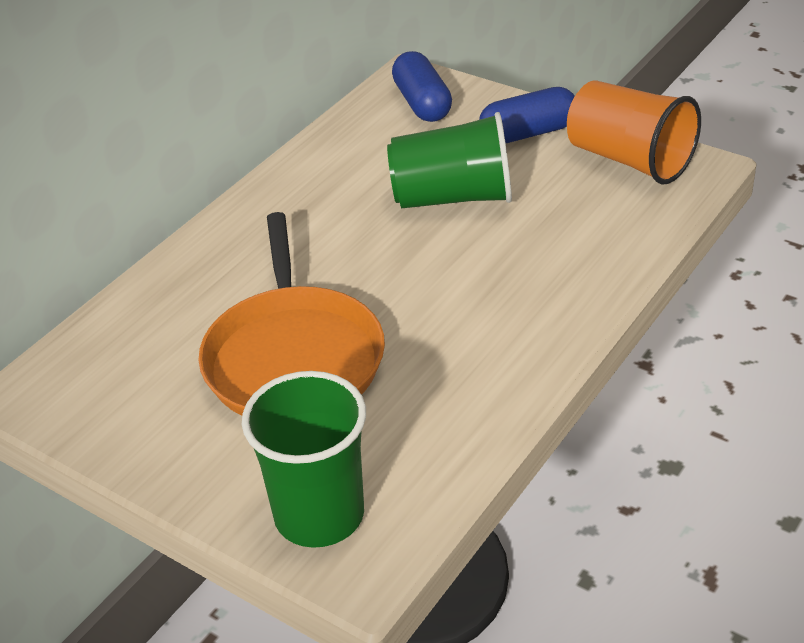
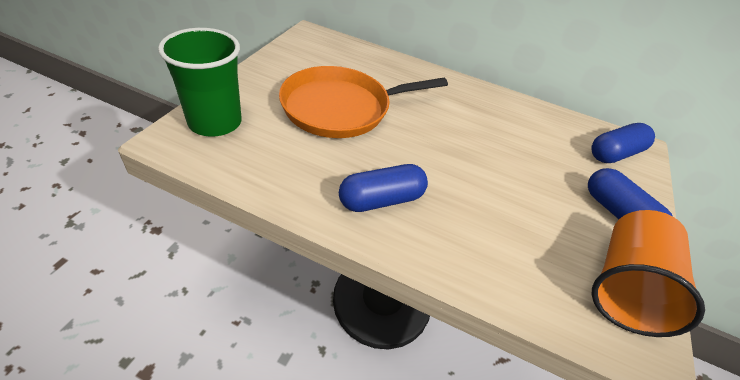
camera: 70 degrees right, 5 degrees up
green cup [387,112,512,208] -> none
none -> blue capsule [339,164,428,212]

